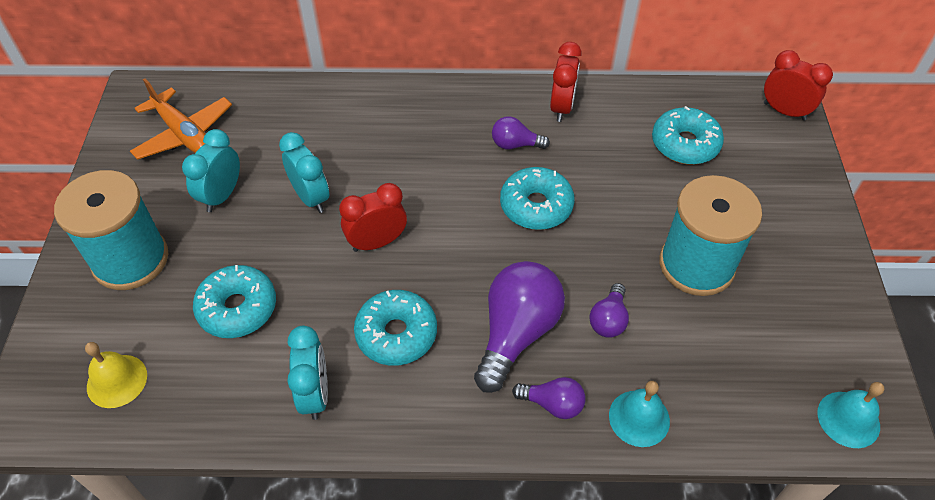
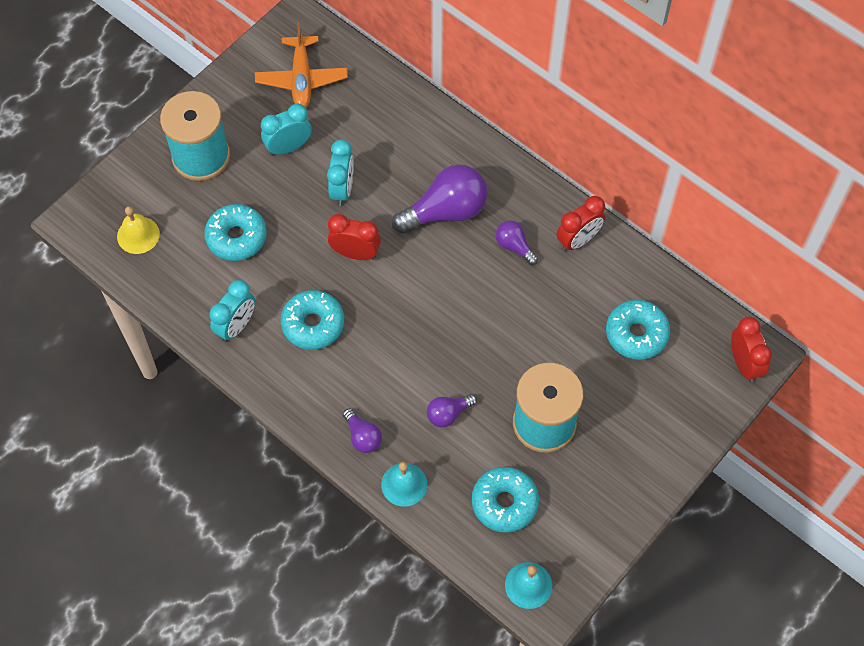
camera: 40 degrees right, 10 degrees up
purple light bulb [474,261,565,393] -> purple light bulb moved to [392,164,488,234]
turquoise donut [500,167,575,230] -> turquoise donut moved to [472,467,539,533]

